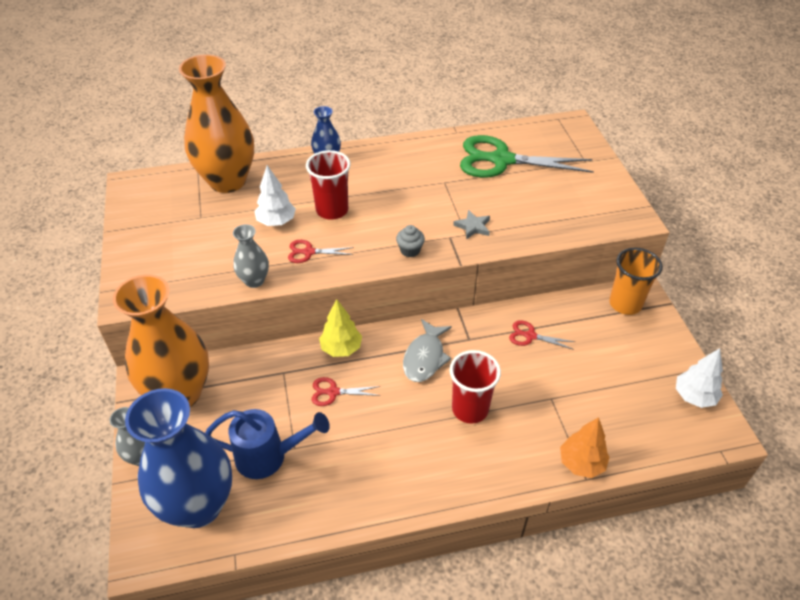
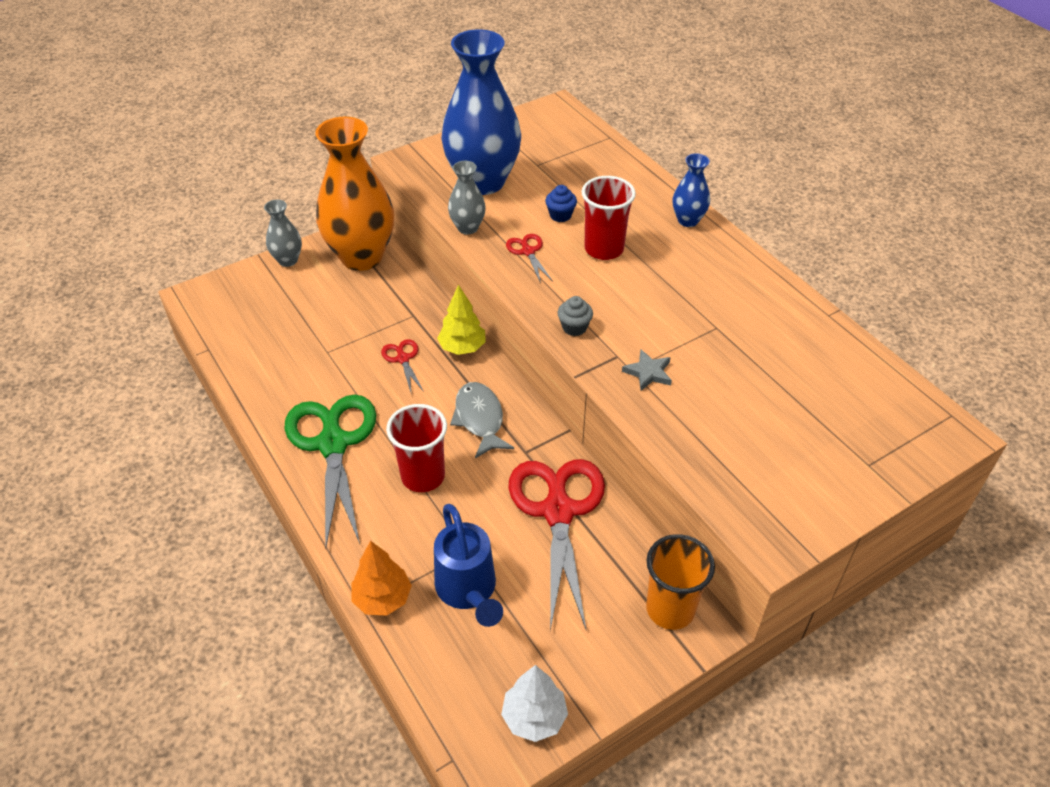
camera: 70 degrees right, 0 degrees up
blue vase [125,388,232,528] -> blue vase moved to [441,29,521,195]
orange vase [179,54,254,193] -> none
blue watering can [205,409,330,479] -> blue watering can moved to [434,504,503,627]
white tree [254,165,296,226] -> blue cupcake [545,185,577,222]
grey fish [403,319,452,382] -> grey fish turned 75 degrees clockwise [450,382,514,458]
green scissors [460,135,594,178] -> green scissors moved to [285,395,376,549]
red scissors [509,320,575,350] -> red scissors [508,459,605,631], size x2.29

